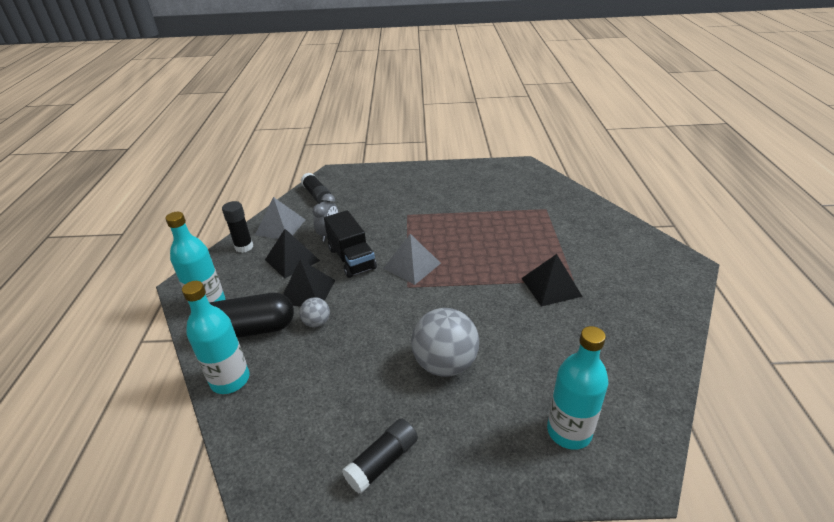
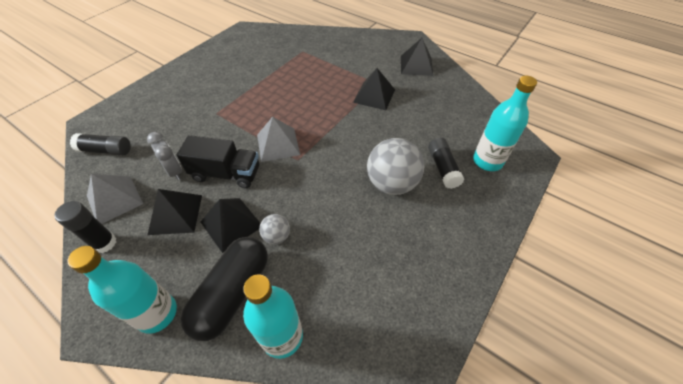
camera: 55 degrees left, 15 degrees up
black glue stick [342,419,418,494] -> black glue stick moved to [428,138,464,189]
none -> black pyramid [401,38,433,76]

